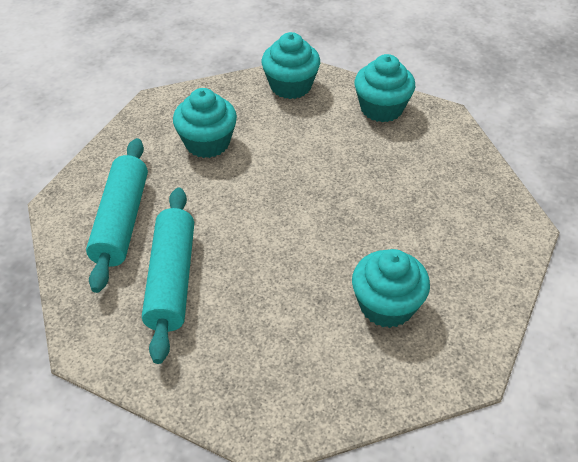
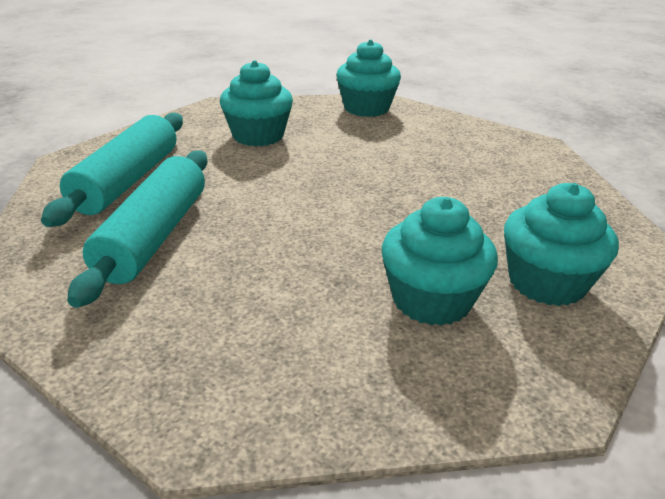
camera: 10 degrees right, 15 degrees down
turquoise cupcake [355,54,415,122] -> turquoise cupcake moved to [504,183,619,306]

